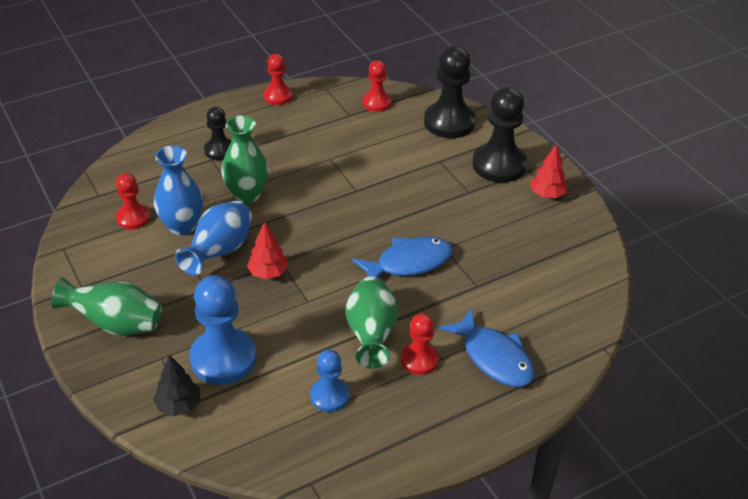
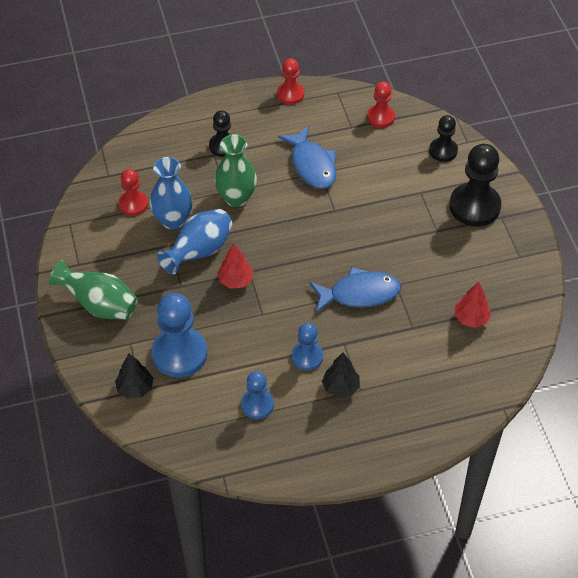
camera: 15 degrees right, 10 degrees up
green vase [345,277,399,369] -> blue pawn [291,323,323,371]
red pawn [401,314,439,375] -> black tree [322,353,360,398]
black pawn [424,46,476,138] -> black pawn [429,115,458,162], size x0.58
blue fish [438,308,535,387] -> blue fish moved to [278,126,336,189]
red tree [530,144,568,198] -> red tree moved to [455,282,491,328]

